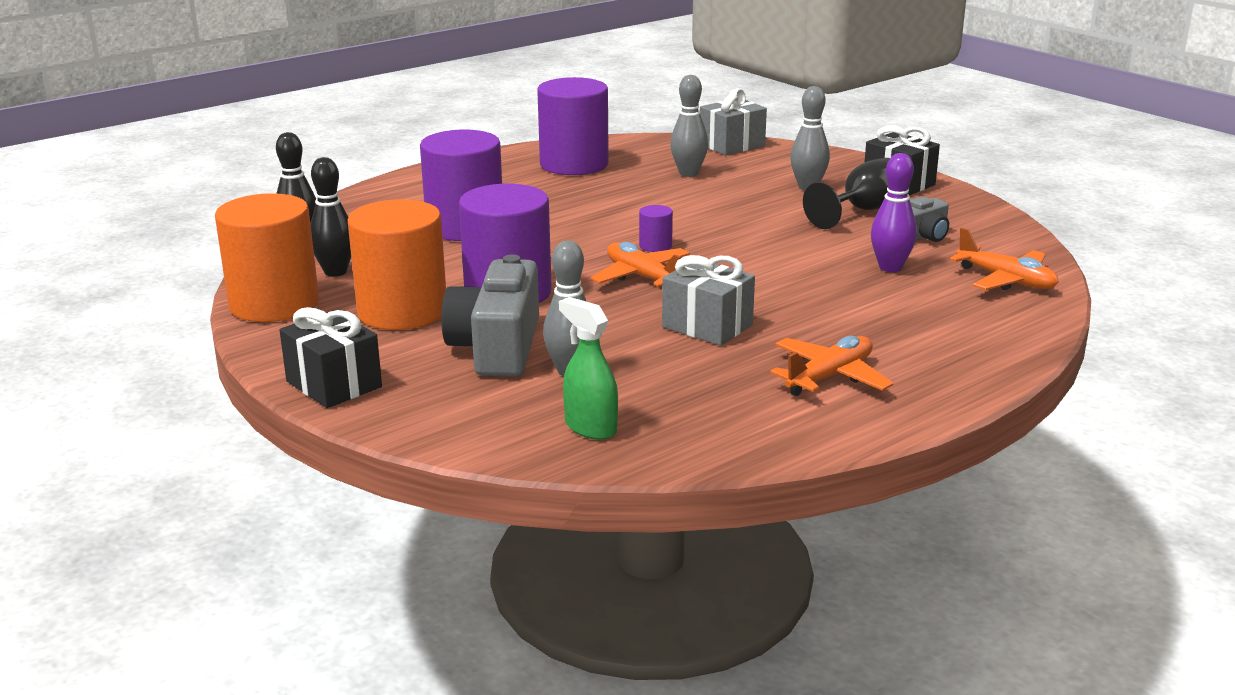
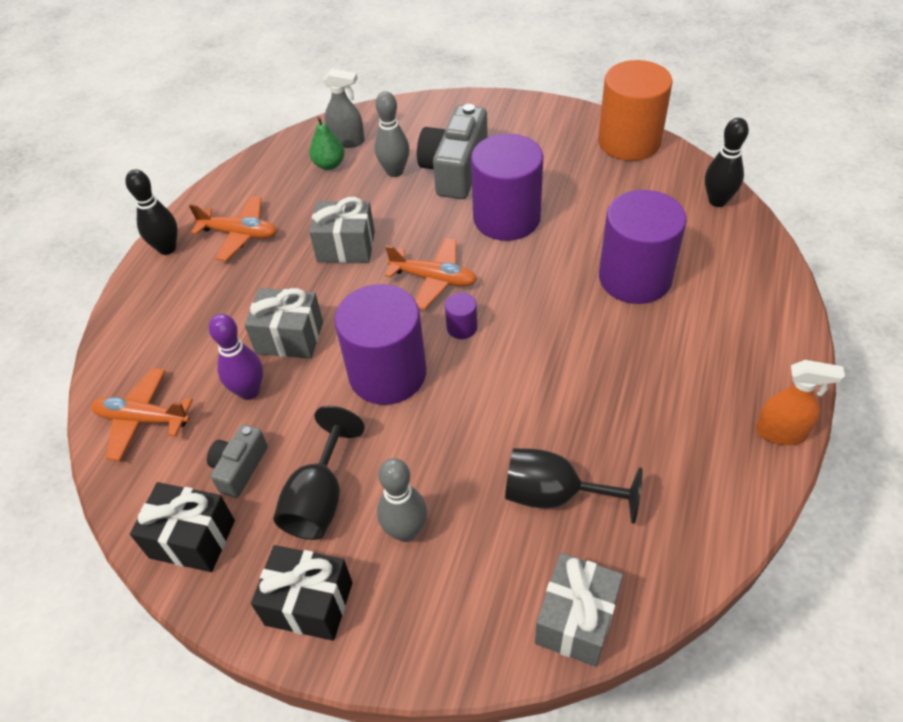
camera: 150 degrees right, 25 degrees up
black gift [280,307,382,408] -> black gift moved to [130,482,235,572]
black bowling pin [310,157,351,277] -> black bowling pin moved to [125,169,177,255]
orange cylinder [347,199,446,330] -> none
grey camera [441,254,539,377] -> grey camera turned 135 degrees counterclockwise [417,104,488,199]
purple cylinder [537,77,609,175] -> purple cylinder moved to [334,284,426,405]
green spray bottle [559,297,618,440] -> grey spray bottle [323,69,365,148]
grey bowling pin [670,75,708,177] -> black goblet [505,448,643,524]
orange plane [770,336,893,396] -> orange plane turned 90 degrees counterclockwise [189,196,277,261]
none -> grey gift [244,288,323,359]
none -> green pear [309,117,345,170]
none -> orange spray bottle [756,360,845,445]

